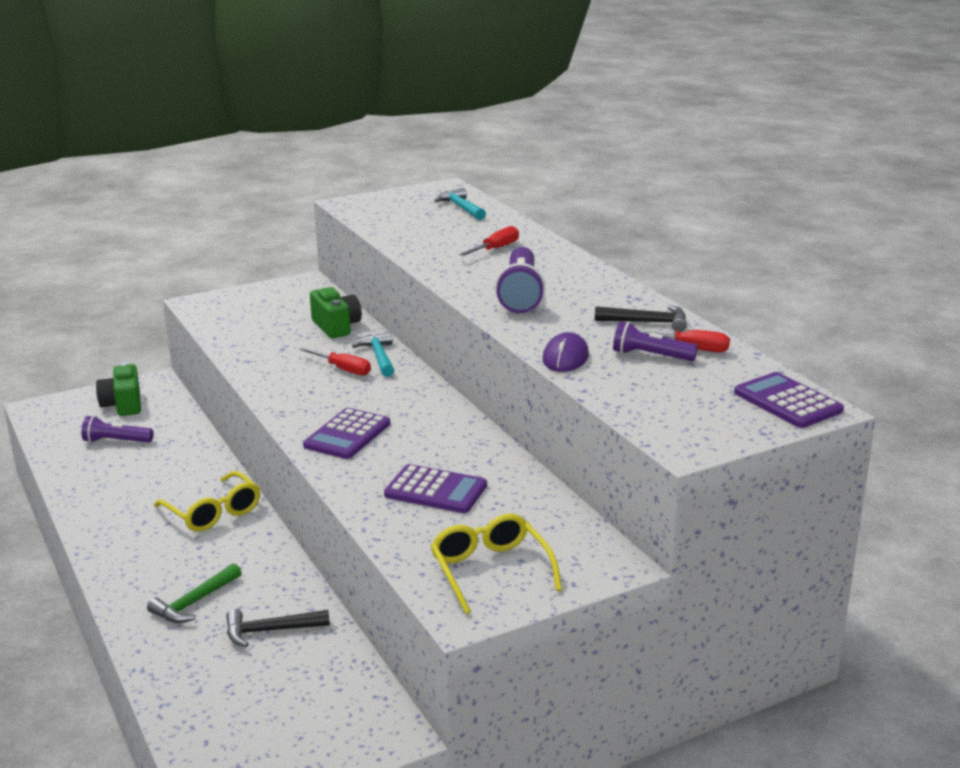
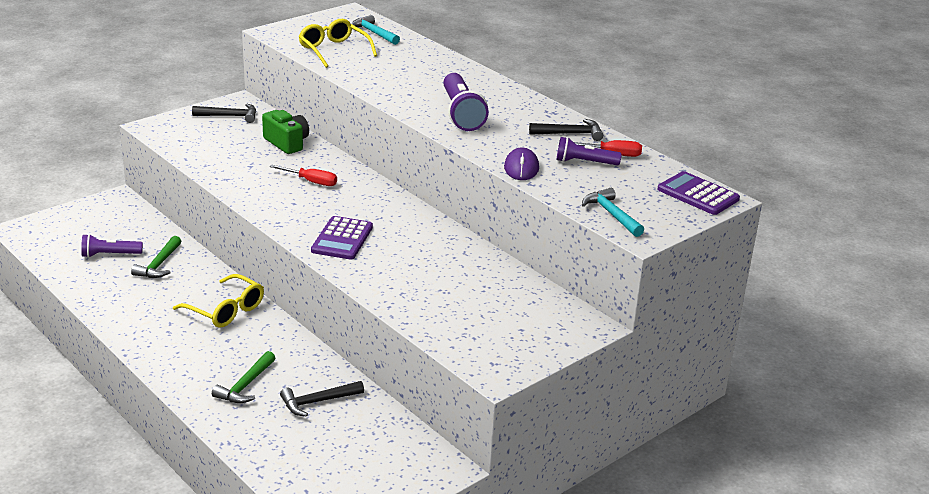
camera: 15 degrees left, 5 degrees up
green camera [96,362,141,416] -> none
turquoise hammer [352,332,394,377] -> turquoise hammer moved to [582,188,644,237]
purple calculator [384,464,487,513] -> none
yellow glasses [431,514,562,614] -> yellow glasses moved to [298,19,377,68]
red screwdriver [459,226,519,256] -> none
none -> green hammer [131,236,181,278]
none -> black hammer [192,104,256,123]

